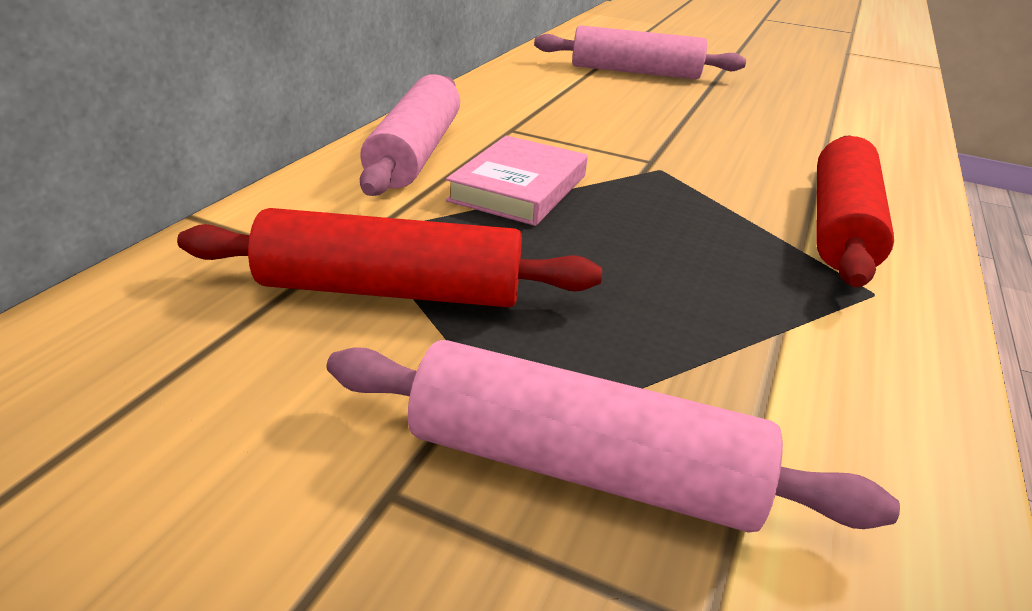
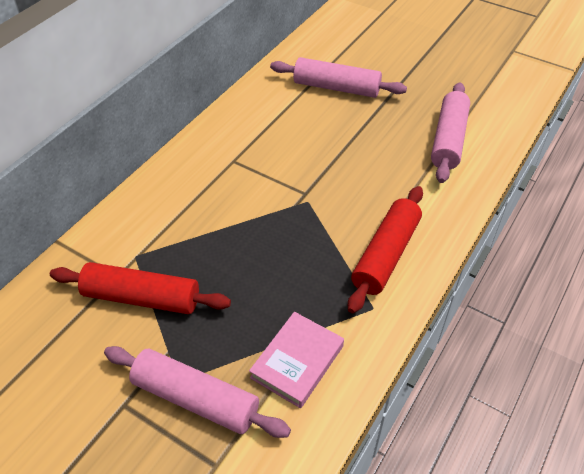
camera: 10 degrees right, 15 degrees up
pink rolling pin [360,74,460,196] -> pink rolling pin moved to [431,82,470,183]
pink book [446,135,588,226] -> pink book moved to [249,312,344,408]

